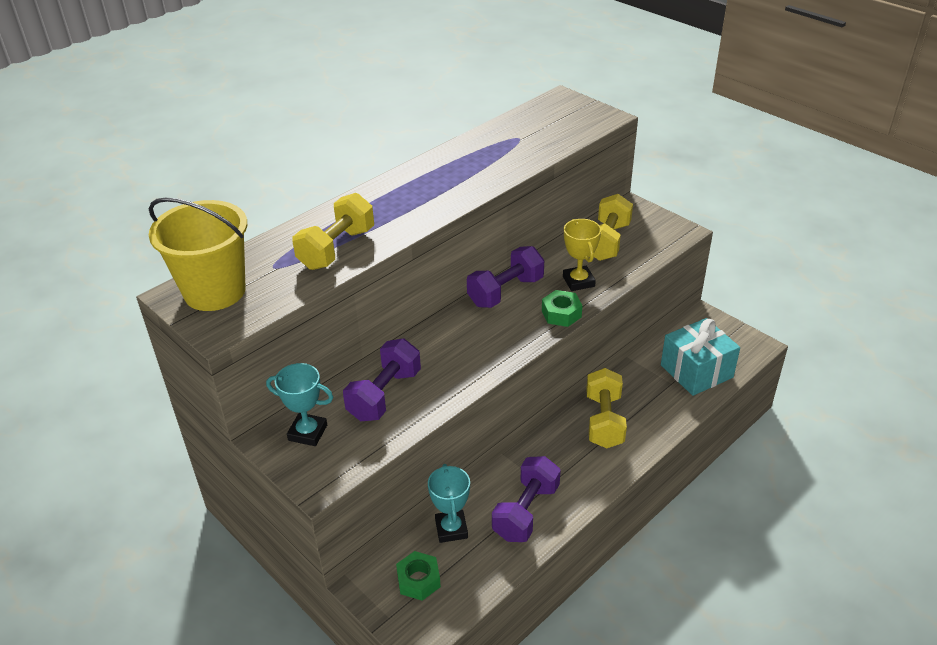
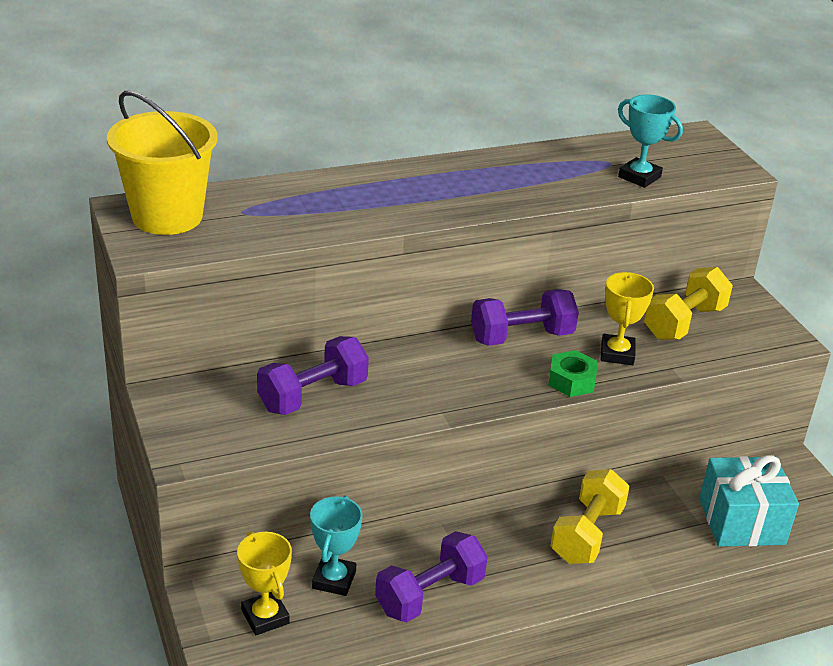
camera: 20 degrees right, 5 degrees down
turquoise trophy [266,363,333,446] -> turquoise trophy moved to [618,94,683,188]
yellow dumbbell [292,193,374,270] -> none
green nut [396,551,441,601] -> yellow trophy [237,531,292,635]

